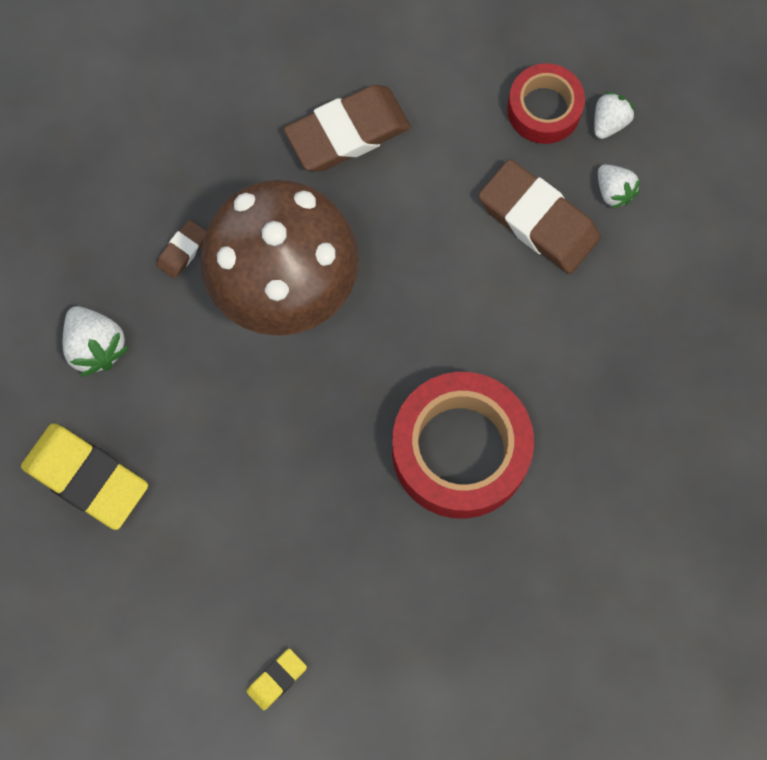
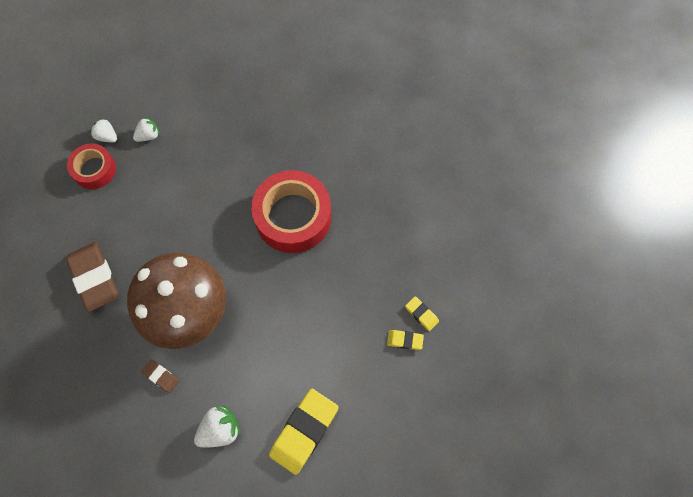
camera: 90 degrees left, 5 degrees down
brown eraser [479,159,601,274] -> none
none -> yellow eraser [387,330,424,350]

